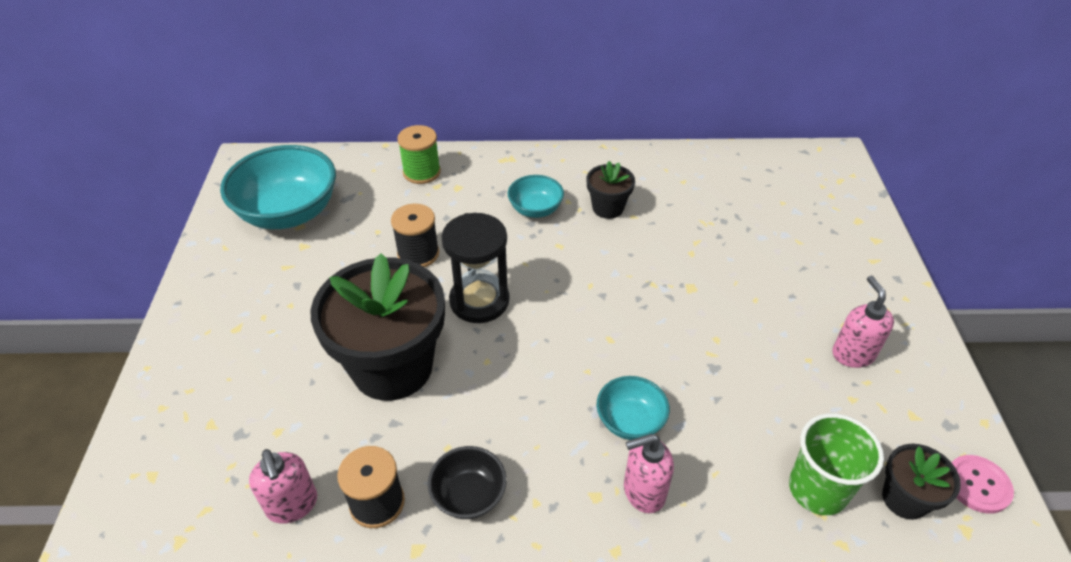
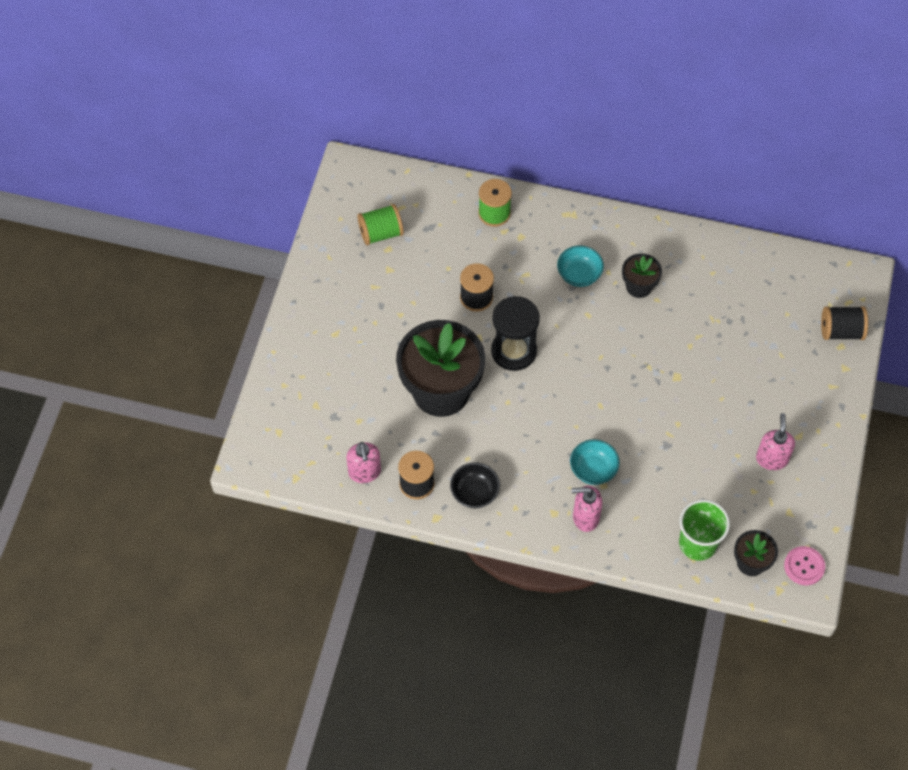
camera: 15 degrees right, 15 degrees up
turquoise bowl [220,145,336,229] -> green spool [357,204,404,245]
none -> black spool [821,306,868,340]

